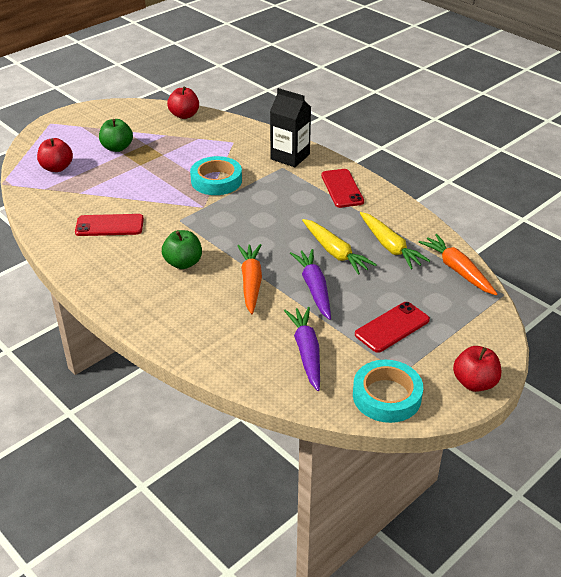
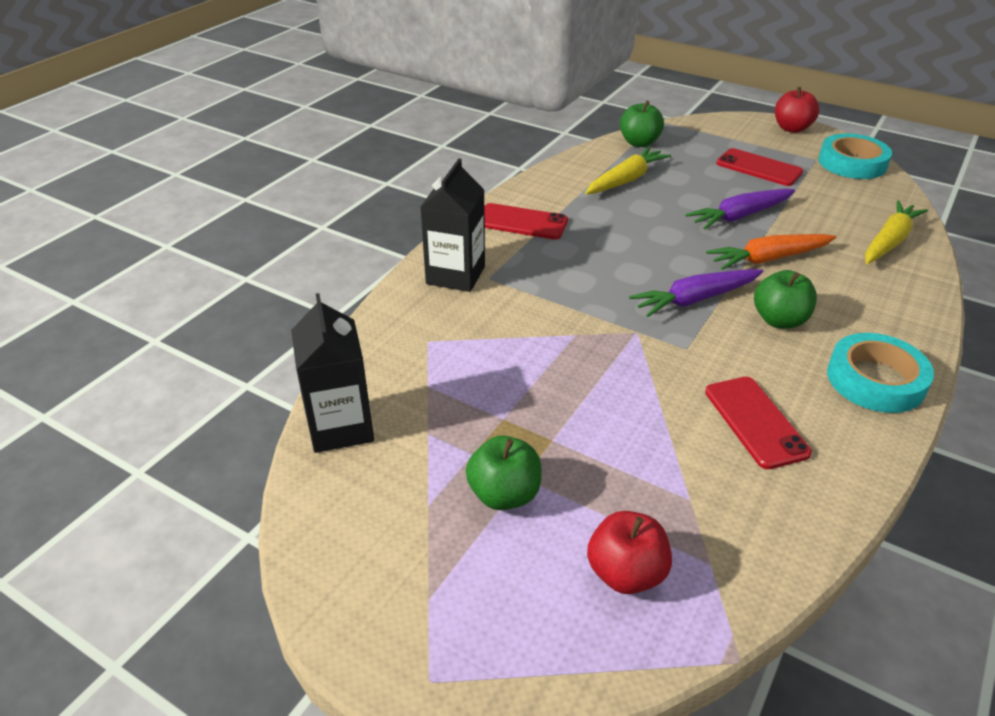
camera: 105 degrees left, 0 degrees up
red apple [167,86,199,119] -> black carton [291,293,374,453]
turquoise tape [190,156,242,195] -> turquoise tape moved to [827,333,934,413]
purple carrot [284,307,320,391] -> purple carrot moved to [629,269,763,317]
yellow carrot [302,219,377,275] -> yellow carrot moved to [865,200,928,264]
red phone [321,169,364,208] -> red phone turned 45 degrees clockwise [484,203,568,240]
orange carrot [419,234,497,295] -> green apple [620,101,664,147]

